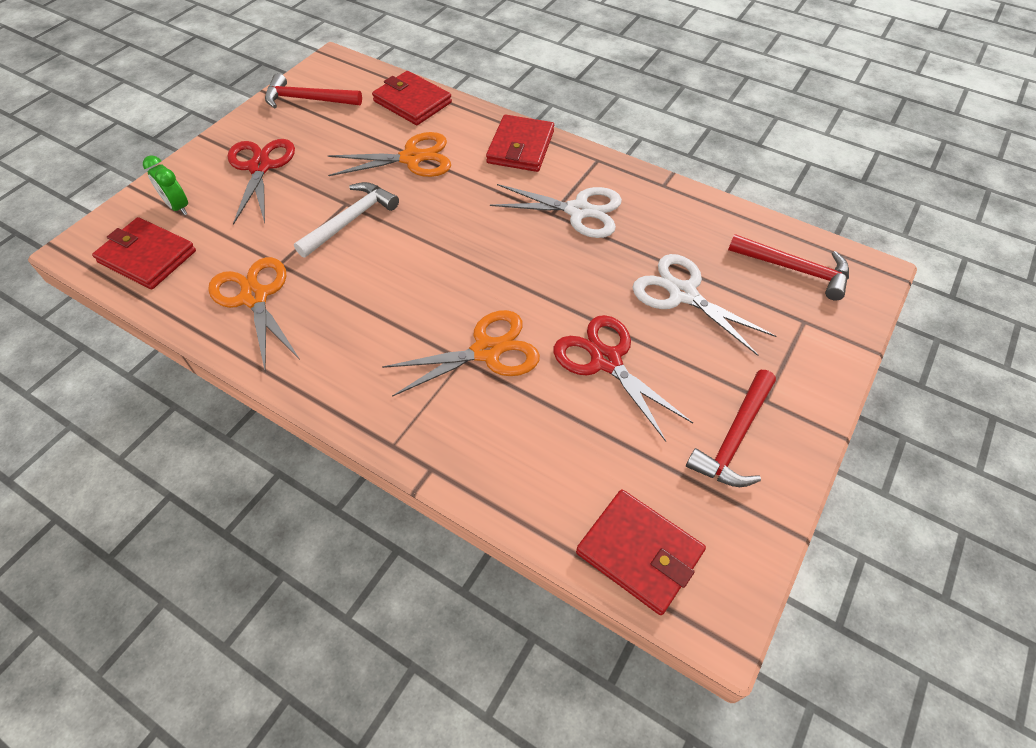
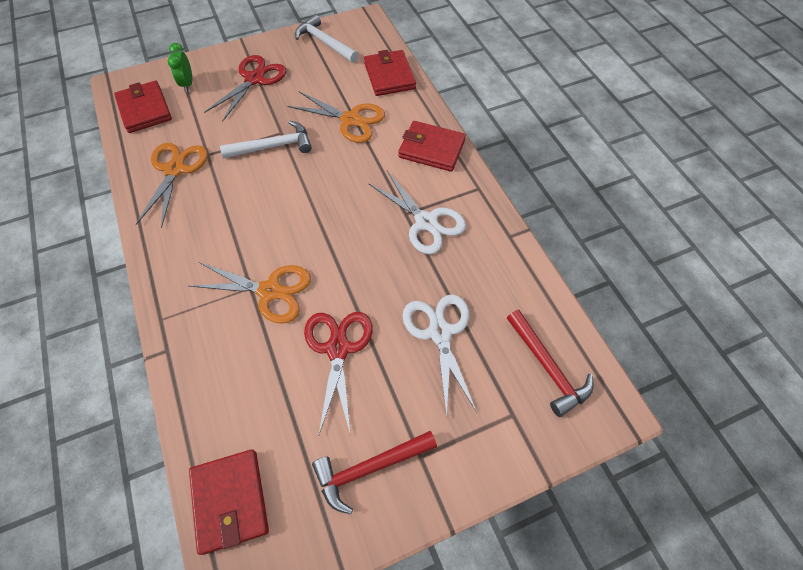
camera: 35 degrees right, 5 degrees up
red hammer [265,73,362,109] -> white hammer [295,14,358,63]
red wallet [486,115,554,172] -> red wallet turned 60 degrees clockwise [398,121,466,172]

